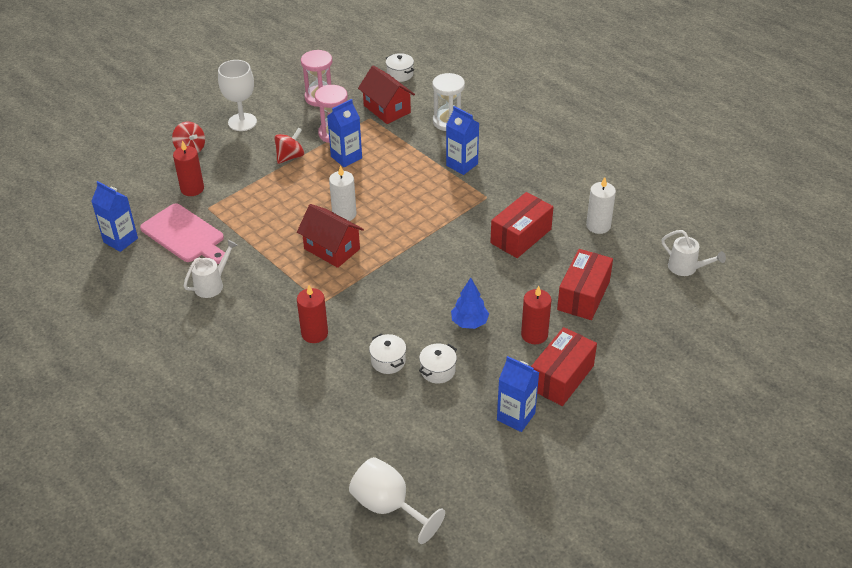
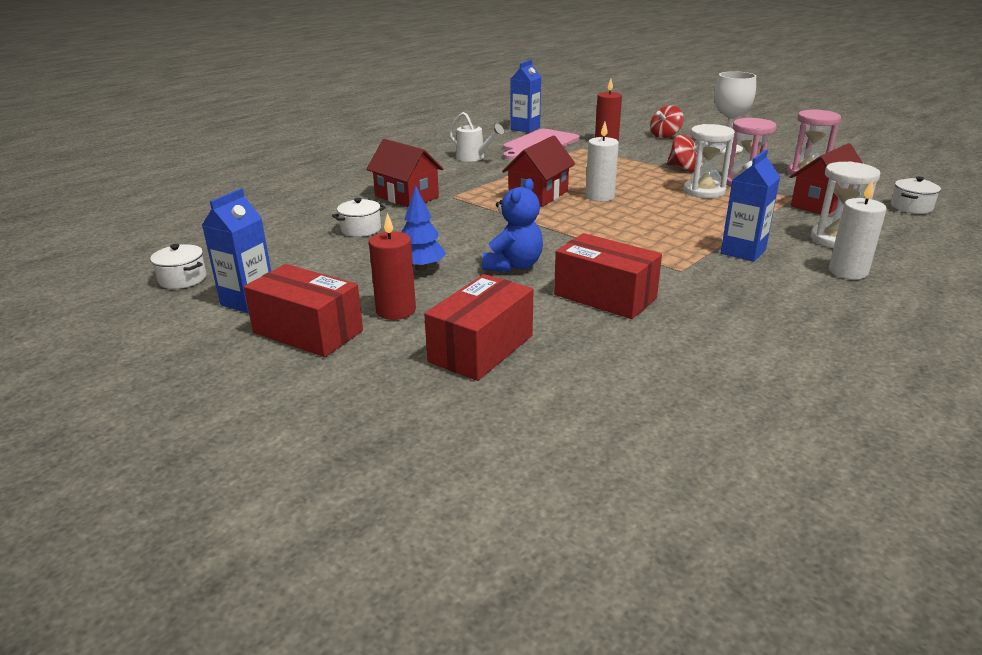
camera: 85 degrees right, 15 degrees down
red candle [297,285,328,343] -> red house [366,139,443,207]
blue carton [327,99,362,167] -> white hourglass [684,124,735,198]
white goblet [349,457,445,544] -> none
white pot [419,344,457,384] -> white pot moved to [150,244,207,289]
red box [557,249,613,320] -> red box turned 75 degrees counterclockwise [424,274,533,381]
white candle [586,177,616,234] -> white candle moved to [829,180,887,280]
white watering can [662,230,726,276] -> none
none -> blue teddy bear [482,179,543,272]

